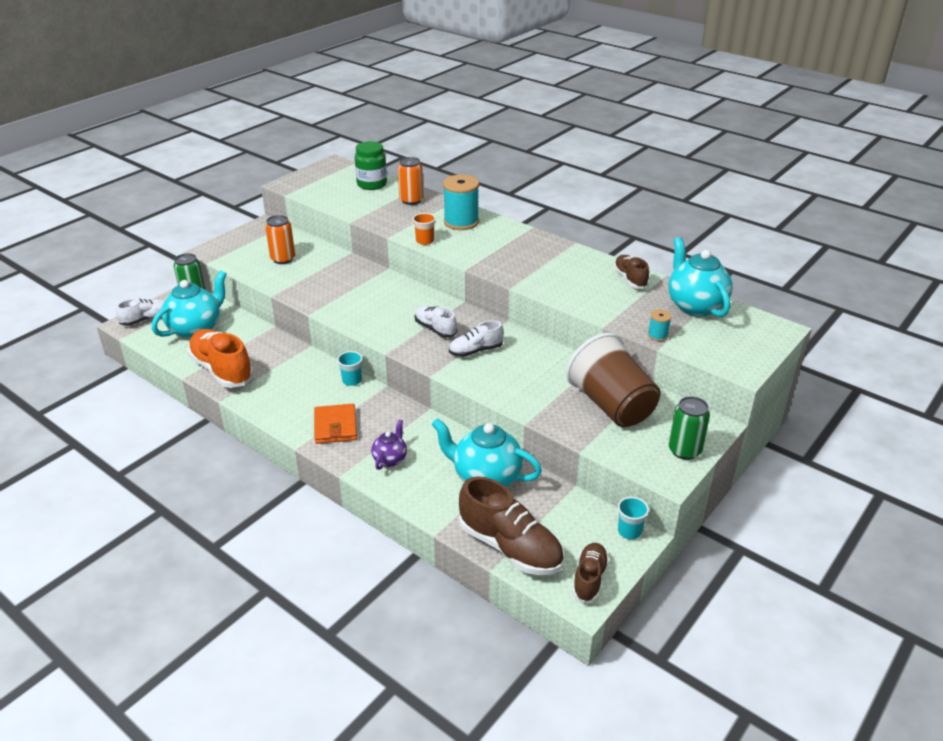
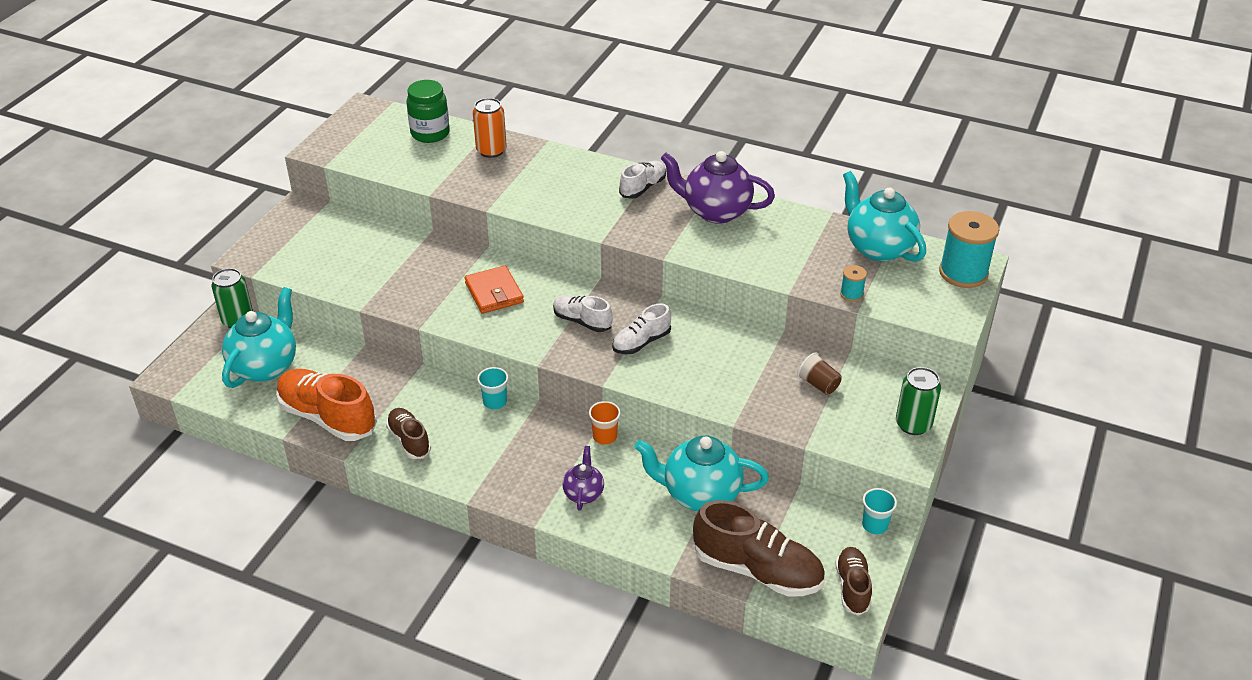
camera: 15 degrees left, 5 degrees up
white shoe [116,298,165,326] -> white shoe moved to [619,161,666,199]
orange can [265,215,295,264] -> none
orange wallet [314,404,357,444] -> orange wallet moved to [465,266,524,314]
orange cup [413,213,436,245] -> orange cup moved to [589,401,620,445]
turquoise spool [443,175,479,230] -> turquoise spool moved to [939,211,999,288]
brown cup [566,333,660,427] -> brown cup [797,352,842,395], size x0.41
brown shoe [614,255,649,289] -> brown shoe moved to [386,408,431,459]
none -> purple teapot [660,151,775,224]

